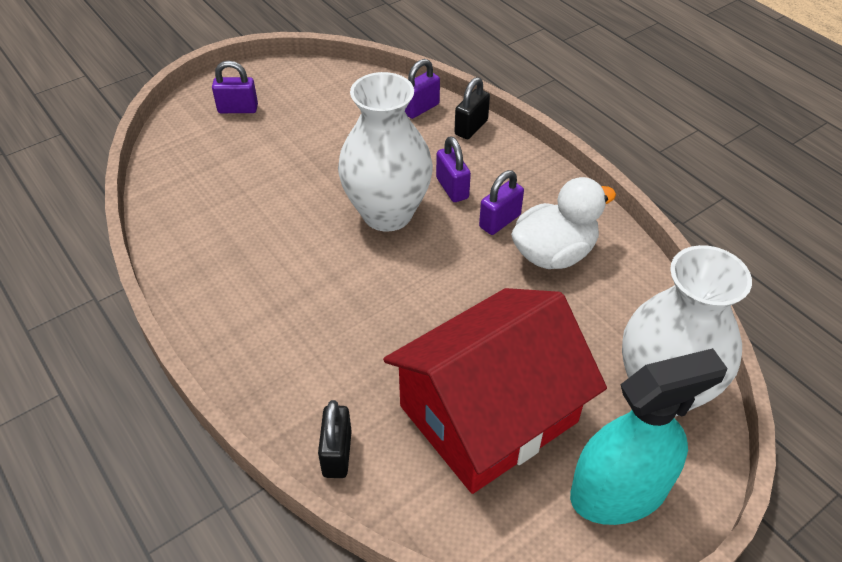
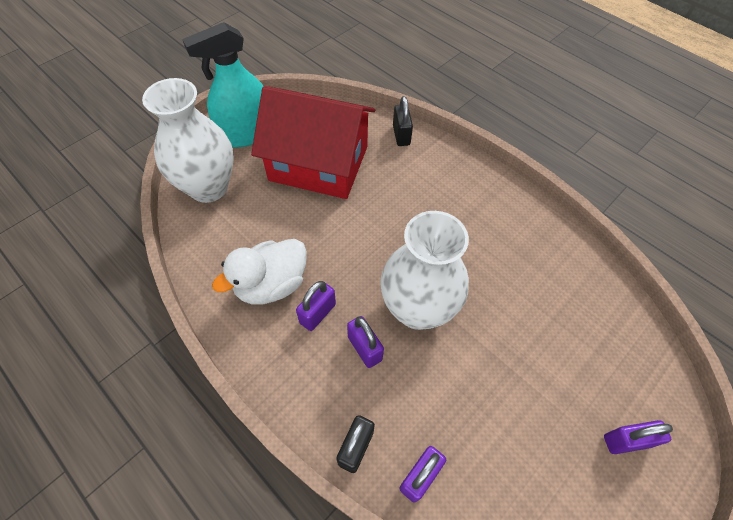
camera: 170 degrees right, 10 degrees up
red house [383,288,607,494] -> red house turned 60 degrees clockwise [251,86,375,199]

